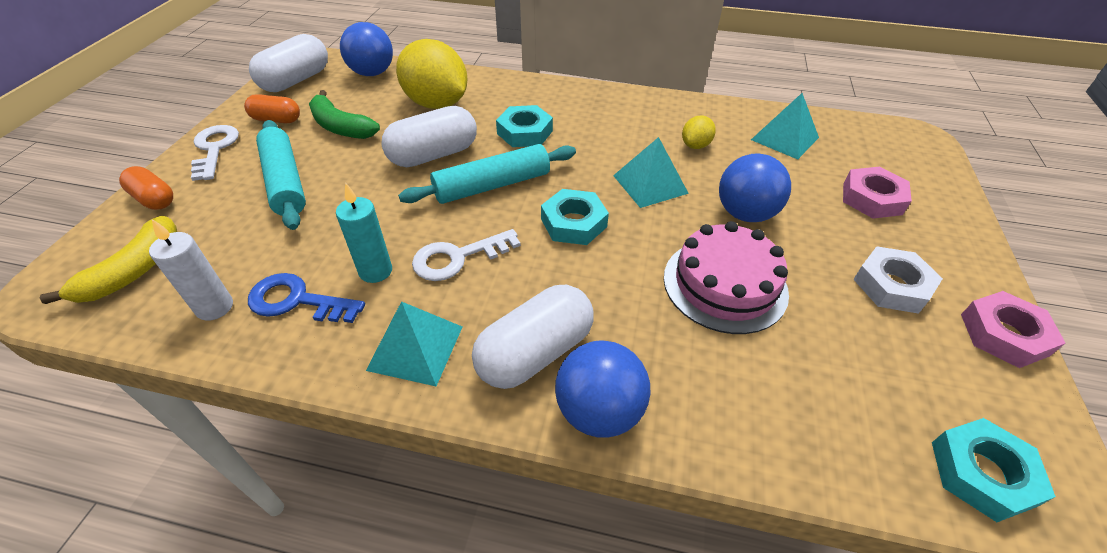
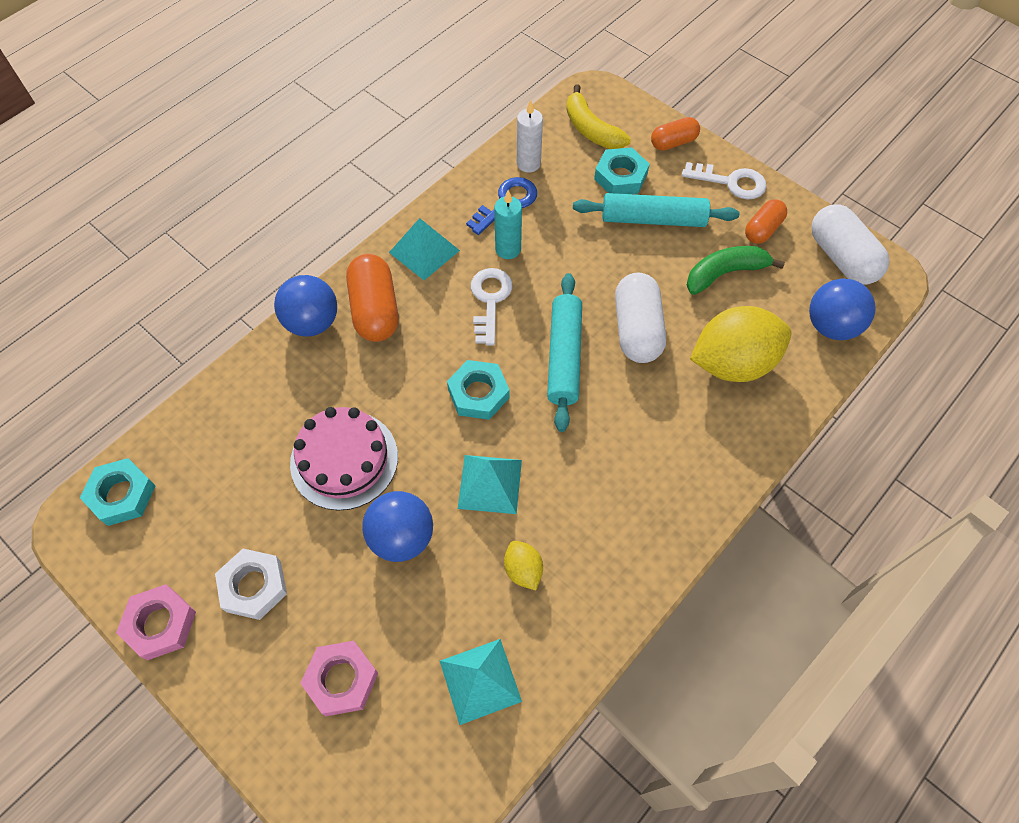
camera: 120 degrees right, 15 degrees up
white capsule [472,285,594,389] -> orange capsule [346,254,398,342]
turquoise nut [496,105,553,147] -> turquoise nut moved to [594,147,650,194]

